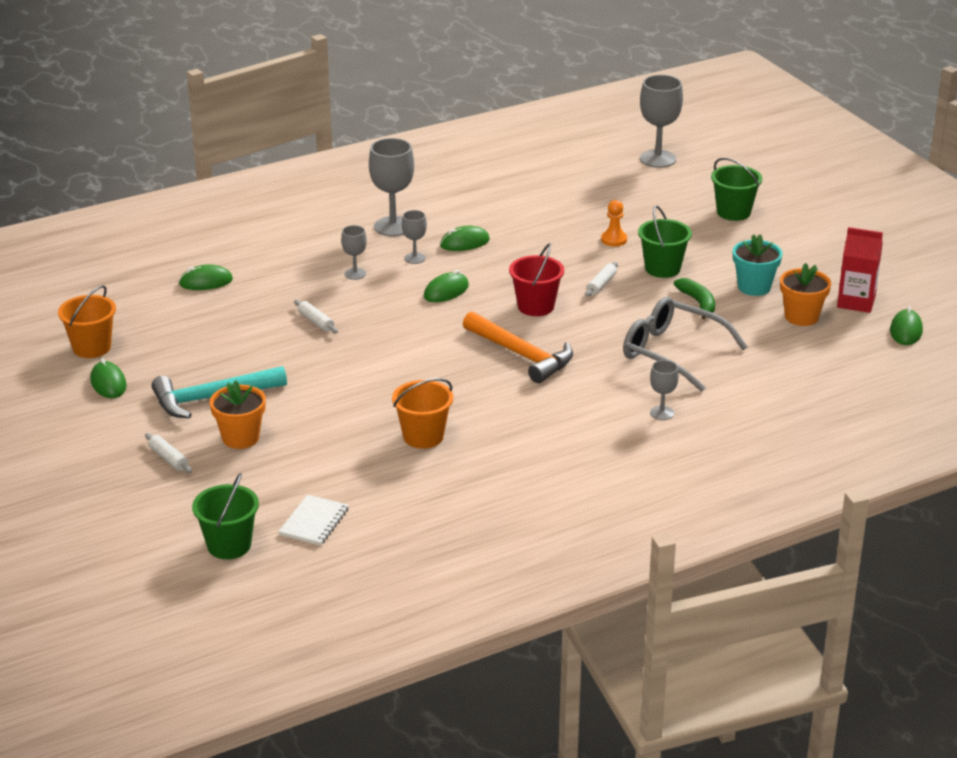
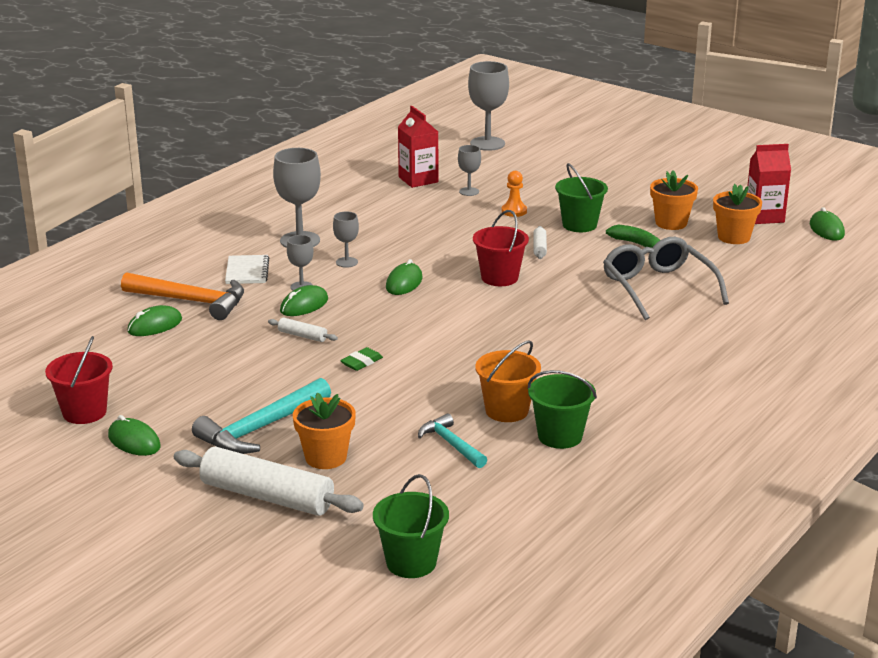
camera: 25 degrees left, 5 degrees down
orange bucket [58,285,116,358] -> red bucket [45,336,113,424]
white rolling pin [145,433,192,473] -> white rolling pin [174,446,364,516], size x2.26
white notebook [278,494,349,546] -> white notebook moved to [225,255,269,284]
green mouse [440,226,490,251] -> green mouse moved to [280,285,328,316]
orange hammer [463,311,573,383] -> orange hammer moved to [121,272,244,320]
grey glasses [623,297,748,392] -> grey glasses turned 60 degrees clockwise [603,237,729,320]
grey goblet [650,360,679,420] -> grey goblet moved to [458,145,481,196]
green bucket [711,158,762,221] -> green bucket moved to [528,370,597,449]
turquoise flower pot [733,234,783,296] -> orange flower pot [650,170,698,230]
none -> green eraser [340,347,383,371]
none -> red carton [398,106,438,188]
none -> turquoise hammer [418,413,487,468]

